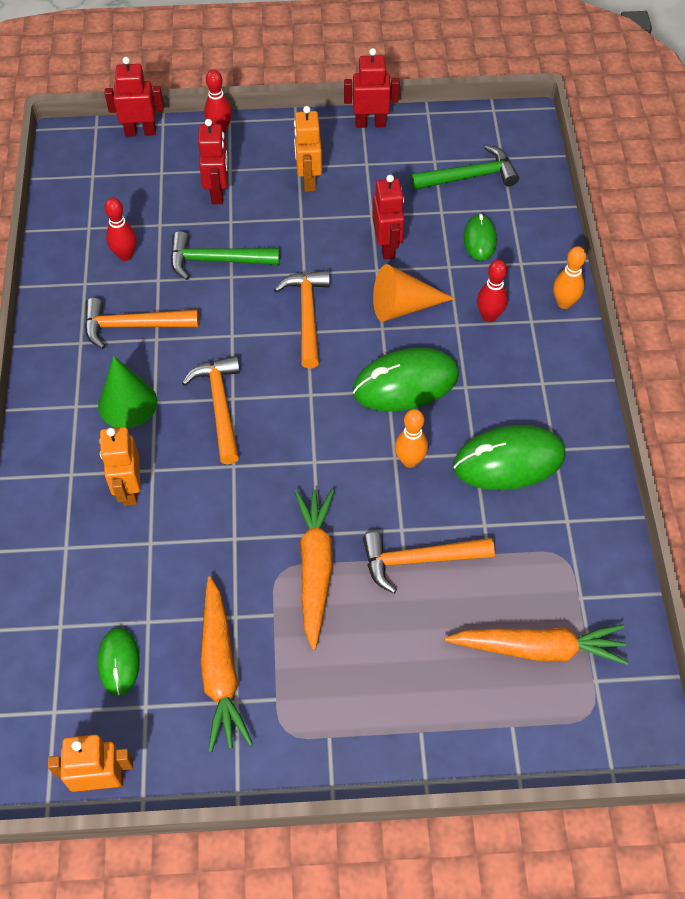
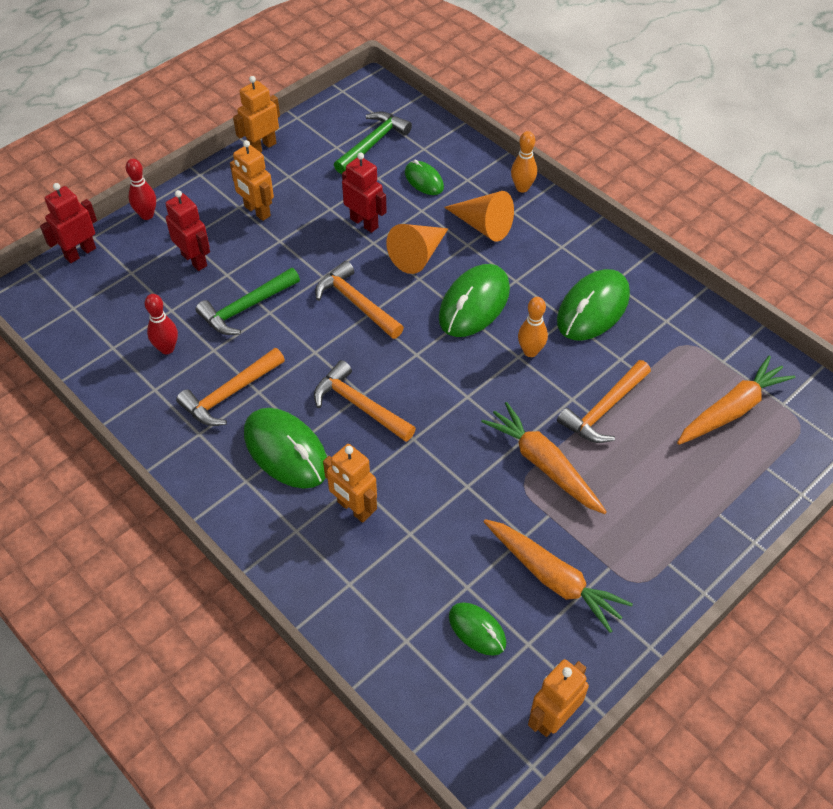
camera: 40 degrees left, 5 degrees down
green cone [98,356,157,429] -> green mouse [244,408,327,489]
red robot [344,48,400,128] -> orange robot [233,76,280,152]
red bowling pin [477,260,508,322] -> orange cone [444,191,514,242]

